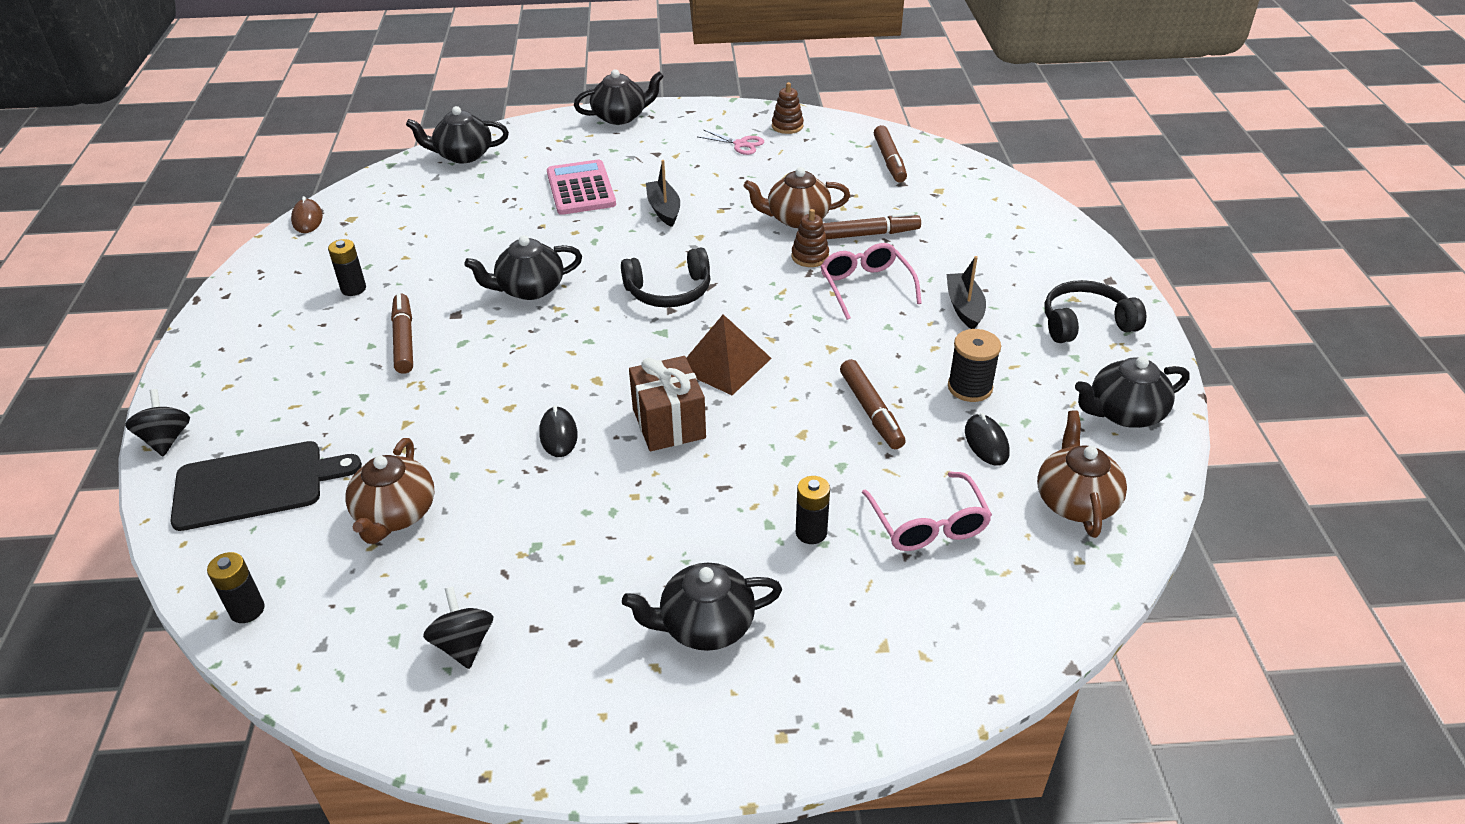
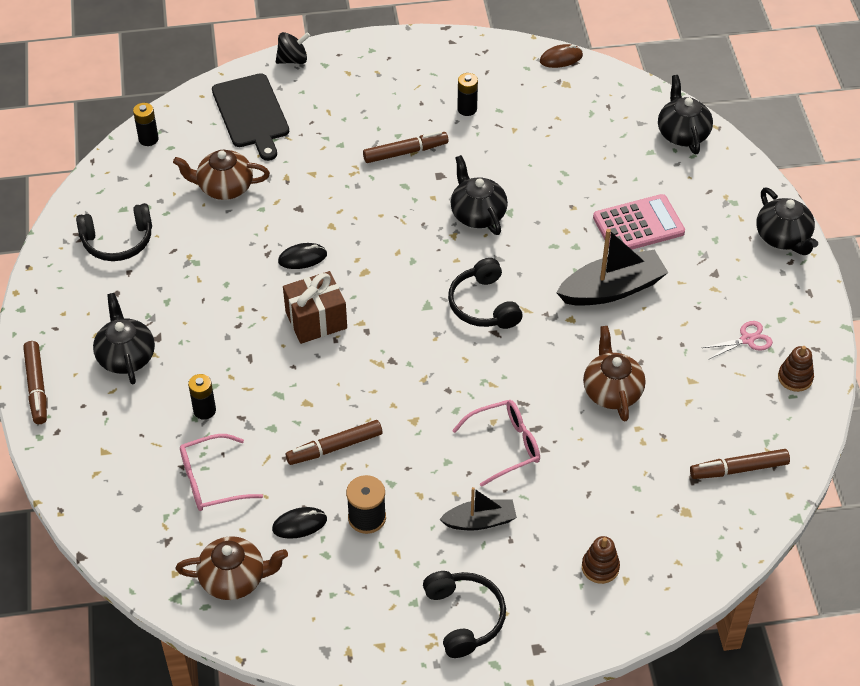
camera: 85 degrees right, 10 degrees up
black spinning top [423,587,493,669] -> black headphones [76,203,152,261]
black boat [646,160,680,227] -> black boat [556,229,668,306], size x1.66
brown pyramid [686,314,772,395] -> none
pink scissors [698,130,764,155] -> pink scissors turned 135 degrees counterclockwise [703,321,773,360]
brown stacking toy [791,209,829,267] -> brown stacking toy moved to [582,536,620,584]
brown marker [823,212,921,239] -> brown marker moved to [23,341,47,424]
black teapot [1075,356,1189,428] -> none

